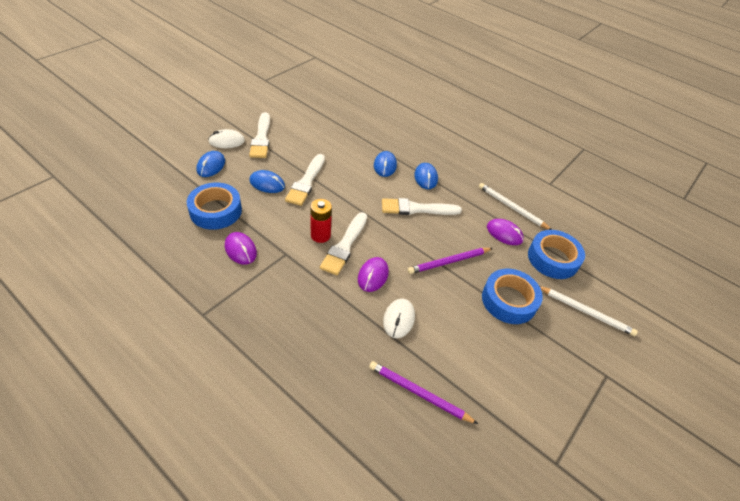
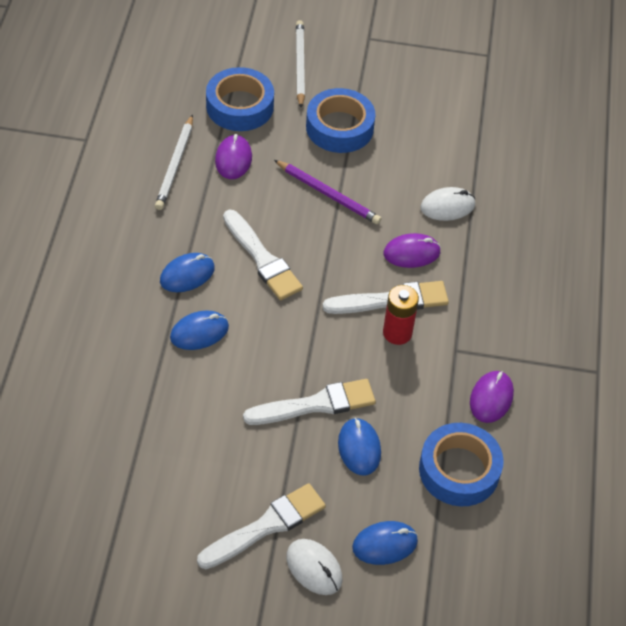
camera: 120 degrees left, 5 degrees up
purple pencil [369,361,478,424] -> none

